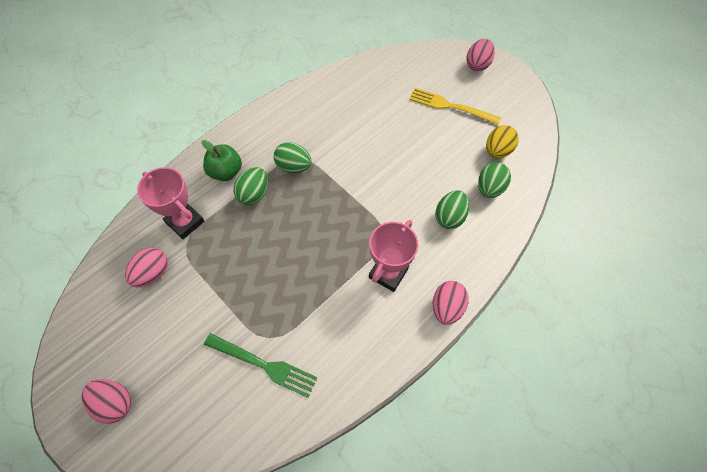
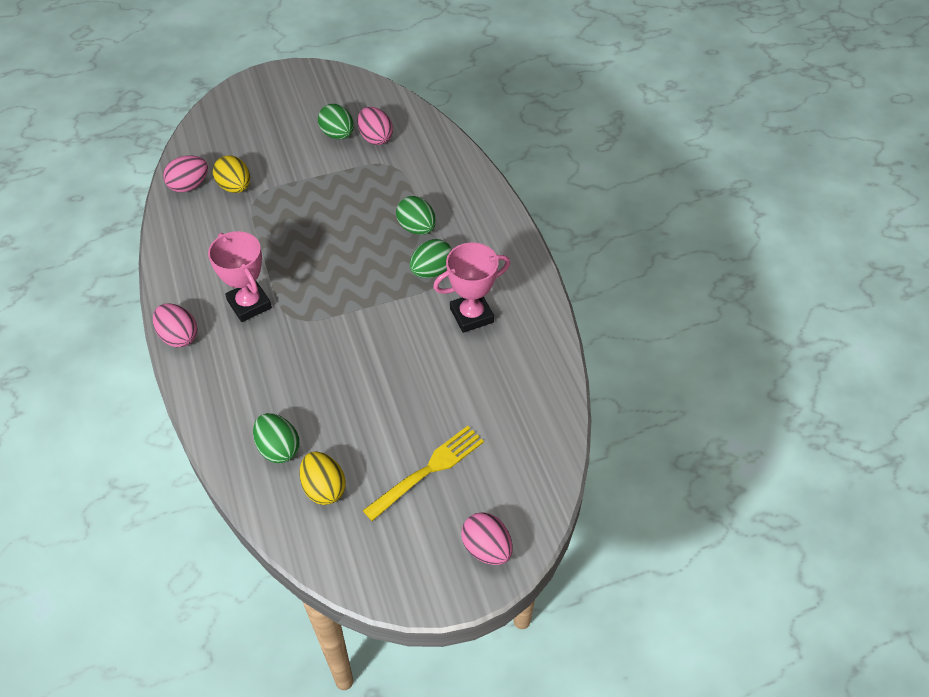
camera: 115 degrees right, 10 degrees down
pink egg [82,379,131,424] -> pink egg moved to [163,155,208,192]
pink trophy [137,167,204,239] -> pink trophy moved to [433,242,510,333]
green apple [201,140,242,181] -> none
green fork [204,333,318,398] -> yellow egg [213,156,250,193]
green egg [435,190,469,229] -> green egg moved to [318,104,354,139]

